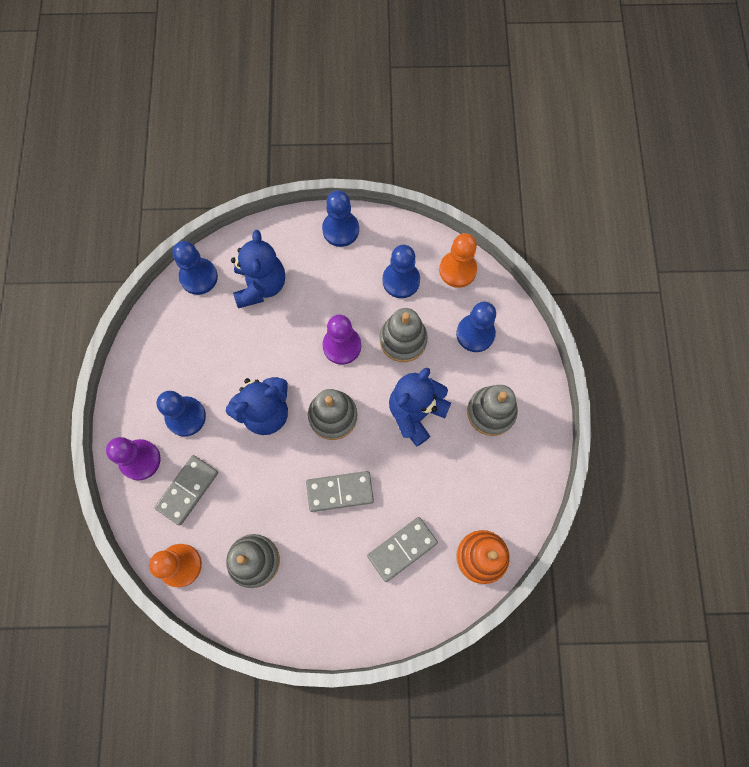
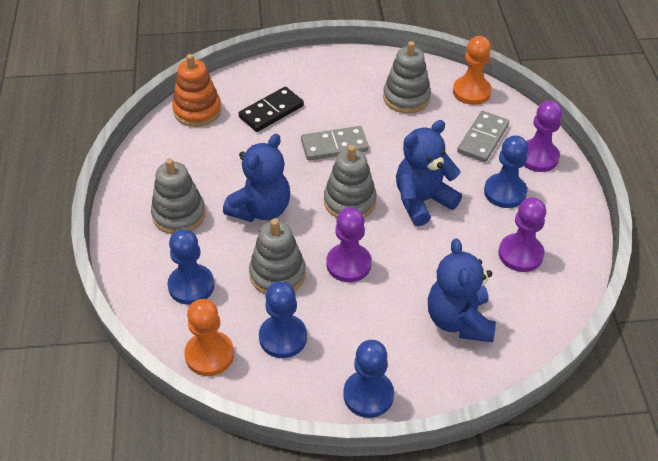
camera: 175 degrees right, 25 degrees down
blue pawn [172,241,218,295] -> none
grey domino [367,517,438,582] -> black domino [239,87,304,132]
none -> purple pawn [499,197,546,272]

